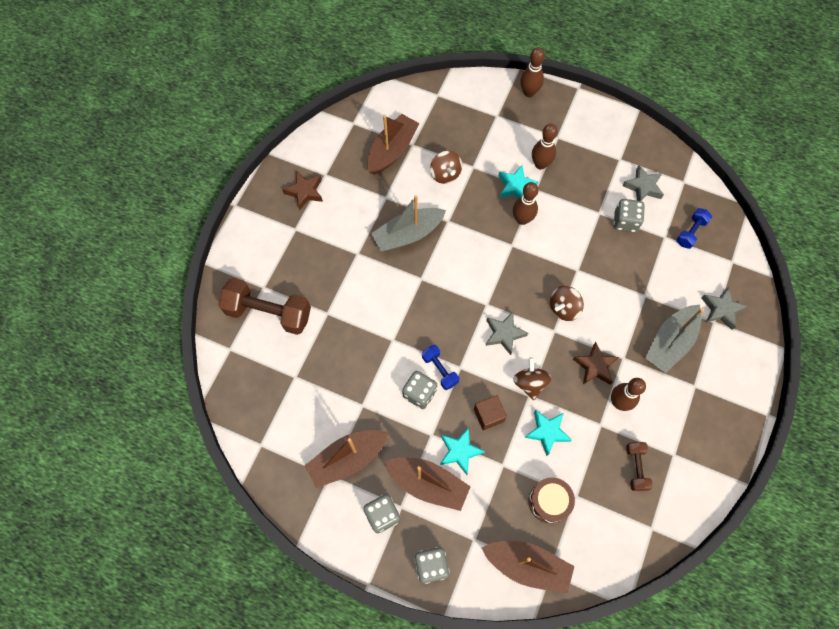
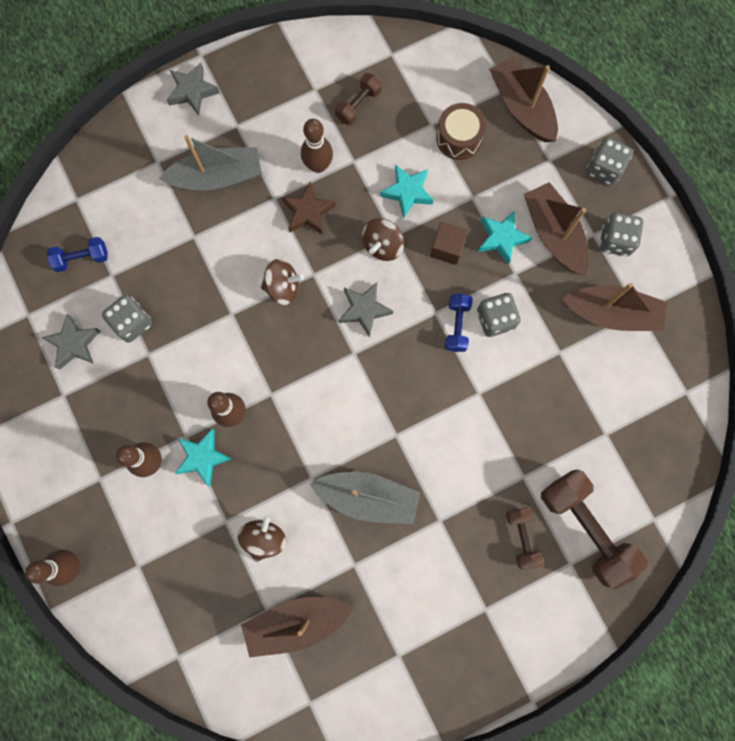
camera: 140 degrees left, 10 degrees up
brown star [283,171,323,211] -> none
grey star [701,287,748,330] -> grey star moved to [166,63,220,116]
none -> brown dumbbell [506,508,543,570]

